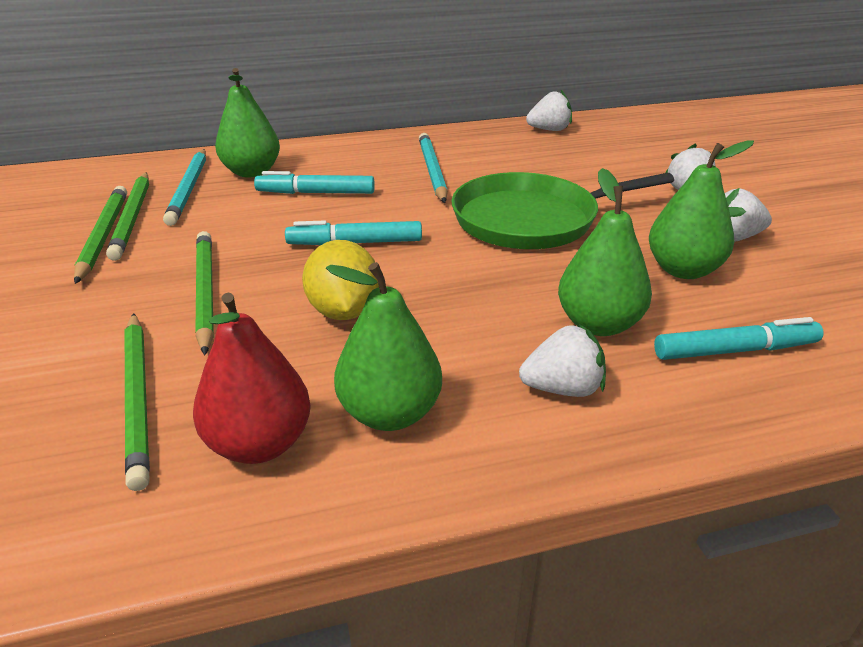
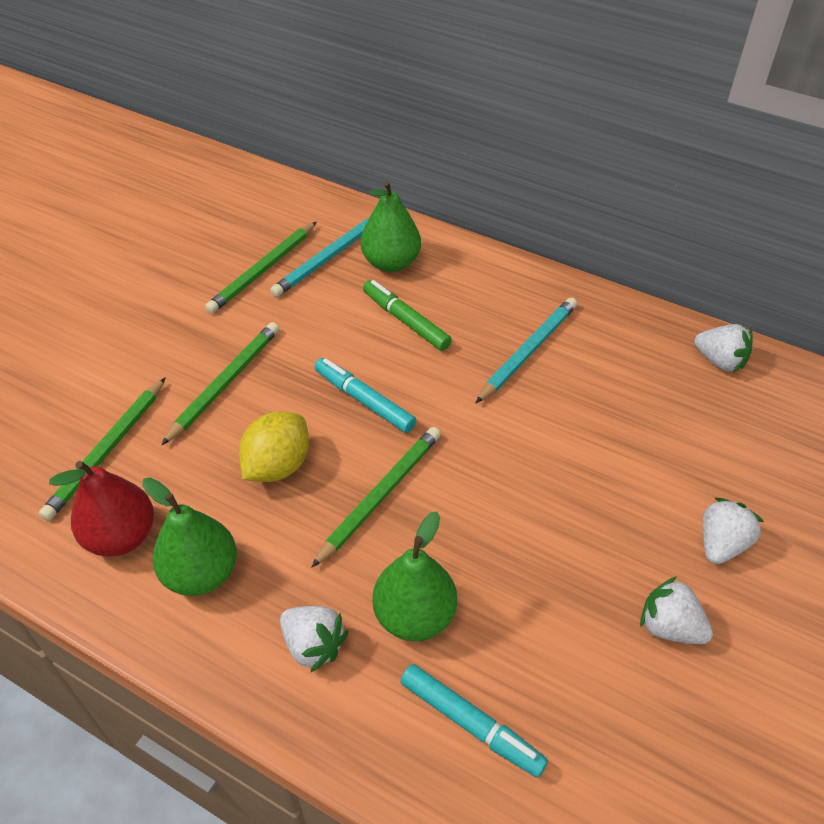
camera: 45 degrees right, 15 degrees up
green pencil [74,186,127,284] -> green pencil moved to [311,427,441,568]
turquoise marker [254,171,375,194] -> green marker [363,280,452,351]
green pan [452,172,674,249] -> none
green pear [649,140,754,279] -> none

